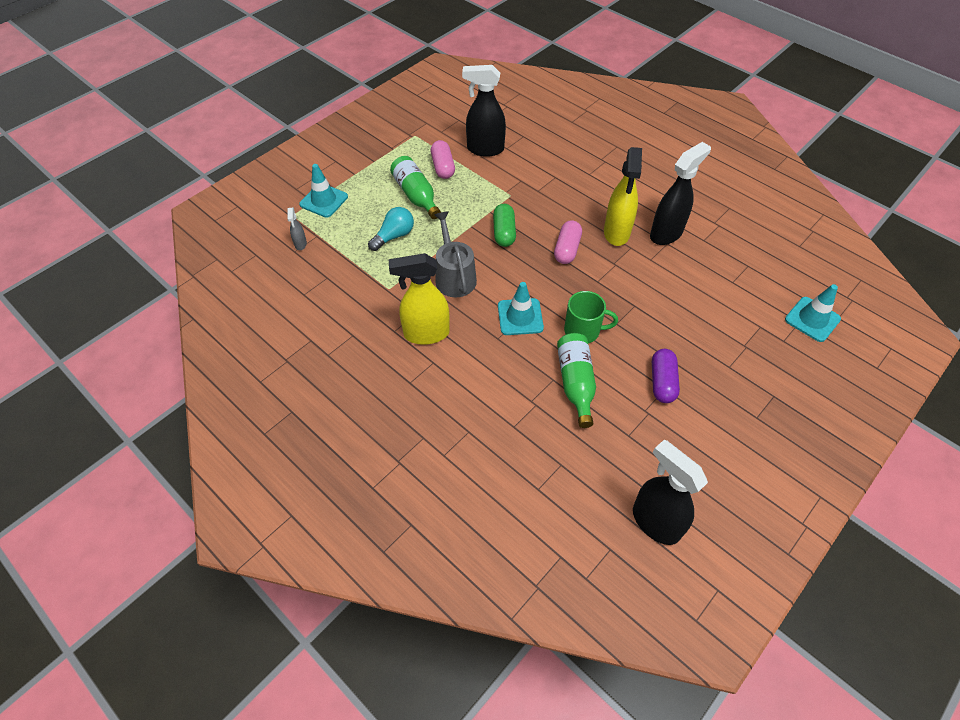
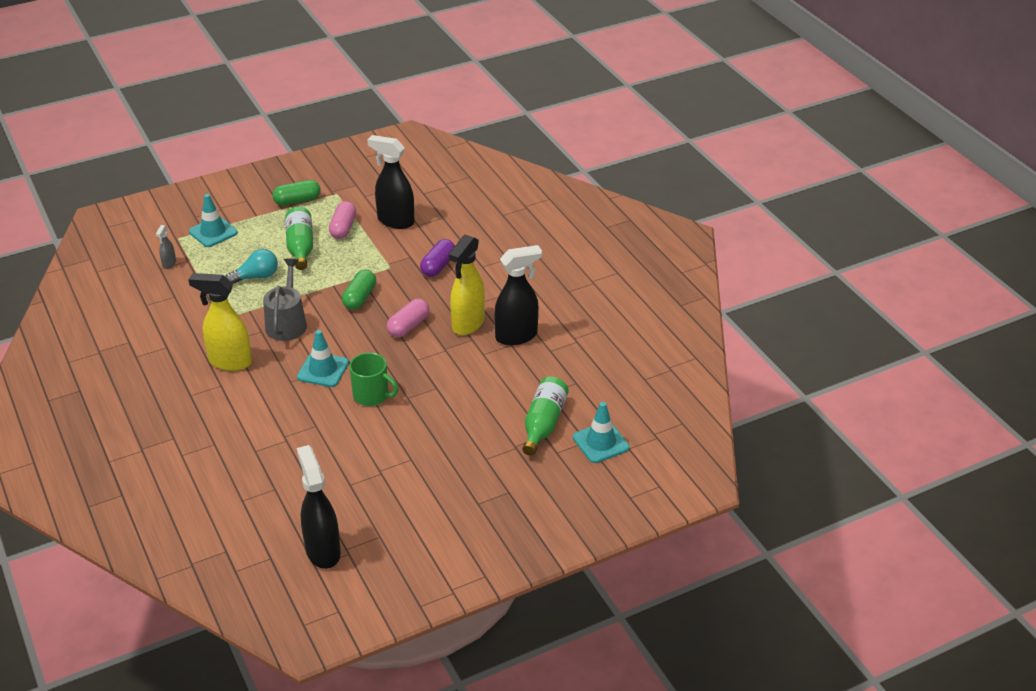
camera: 20 degrees right, 15 degrees down
green bottle [557,333,596,428] -> green bottle moved to [522,377,569,456]
purple capsule [652,349,680,403] -> purple capsule moved to [420,239,455,277]
none -> green capsule [272,180,321,206]

